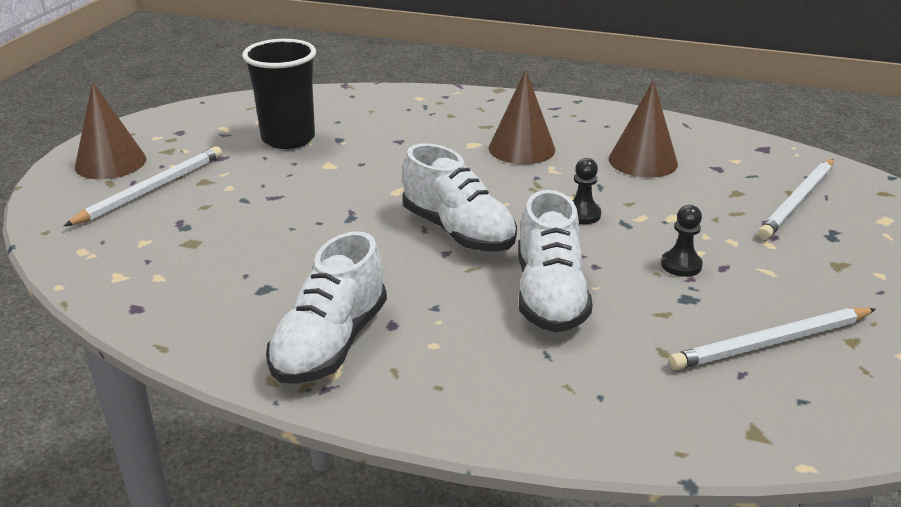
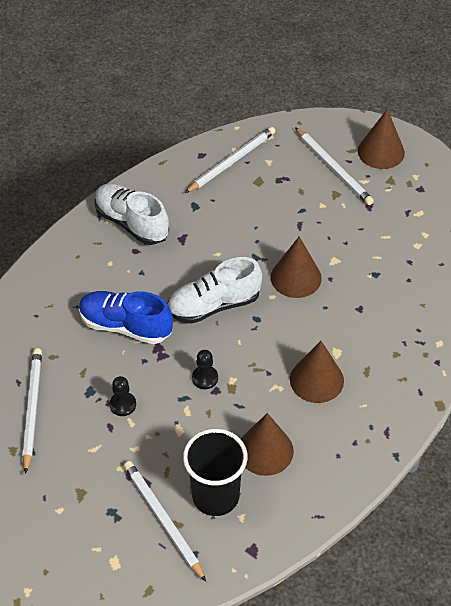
camera: 110 degrees right, 20 degrees up
black cup [242,39,316,149] -> black cup moved to [183,429,248,516]
white shoe [518,190,593,332] -> blue shoe [79,291,173,344]
none -> white pencil [185,127,276,193]
none -> brown cone [271,236,322,298]

